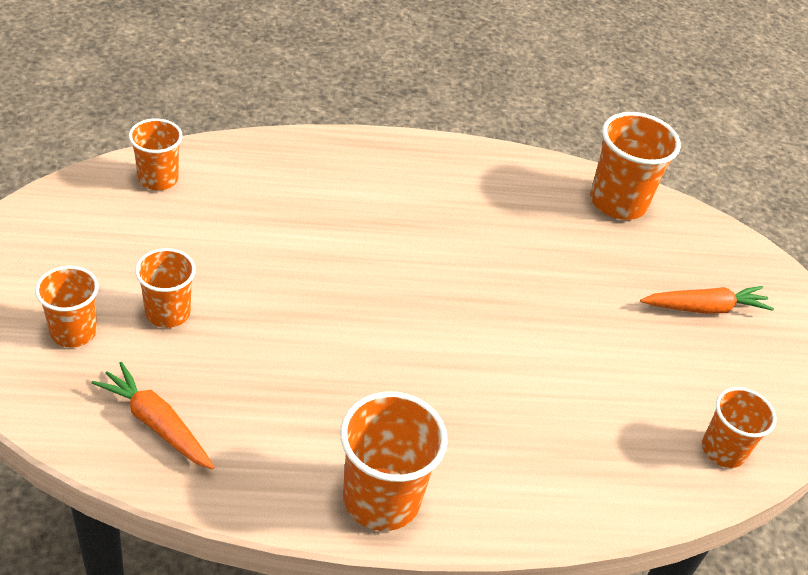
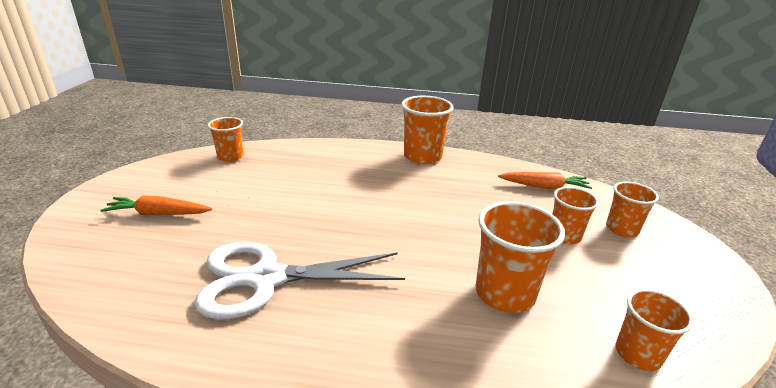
camera: 165 degrees left, 15 degrees down
orange carrot [91,362,215,470] -> orange carrot turned 45 degrees counterclockwise [498,172,592,190]
orange cup [590,112,681,220] -> orange cup moved to [476,201,565,313]
none -> white scissors [194,242,405,320]

